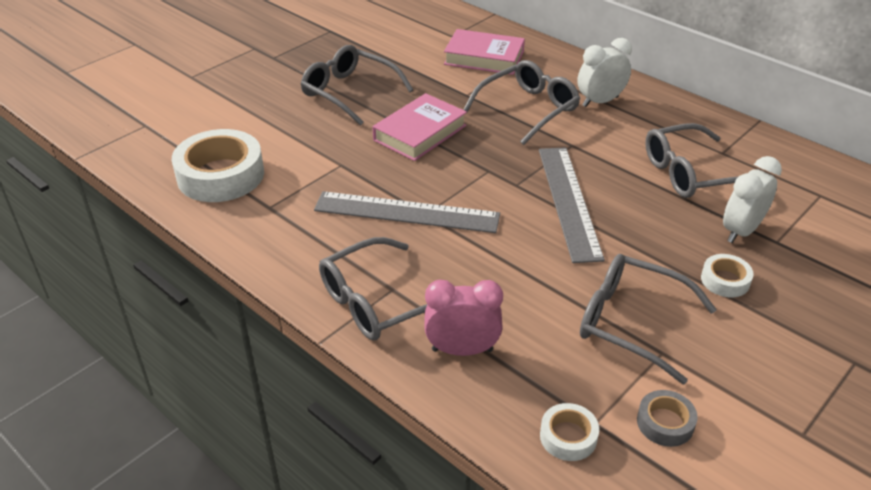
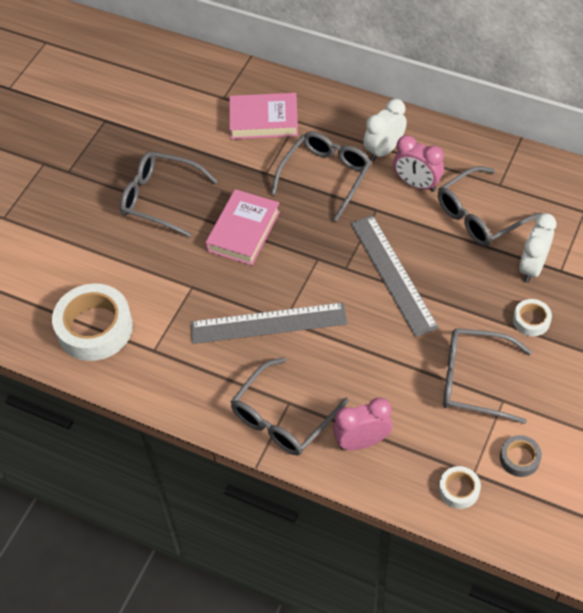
camera: 15 degrees left, 15 degrees up
none -> pink clock [393,135,444,192]

